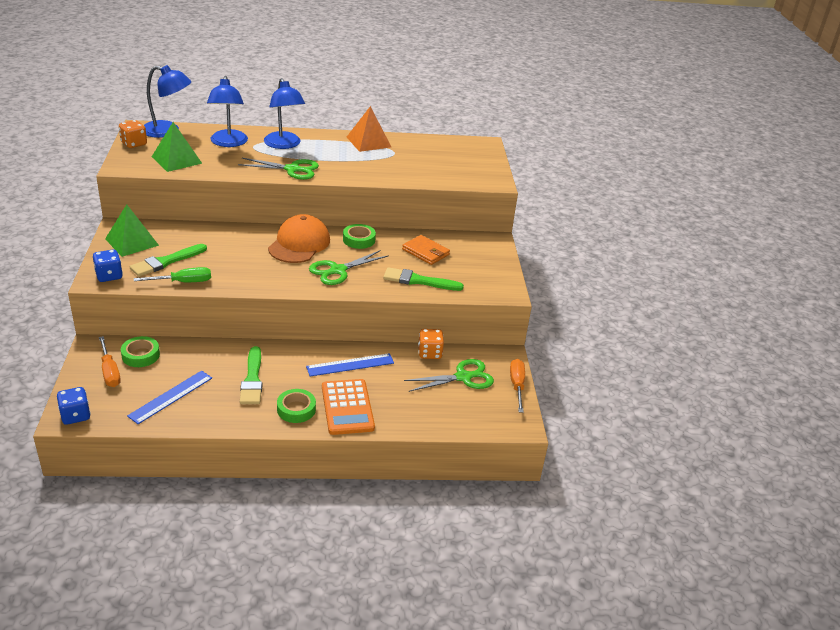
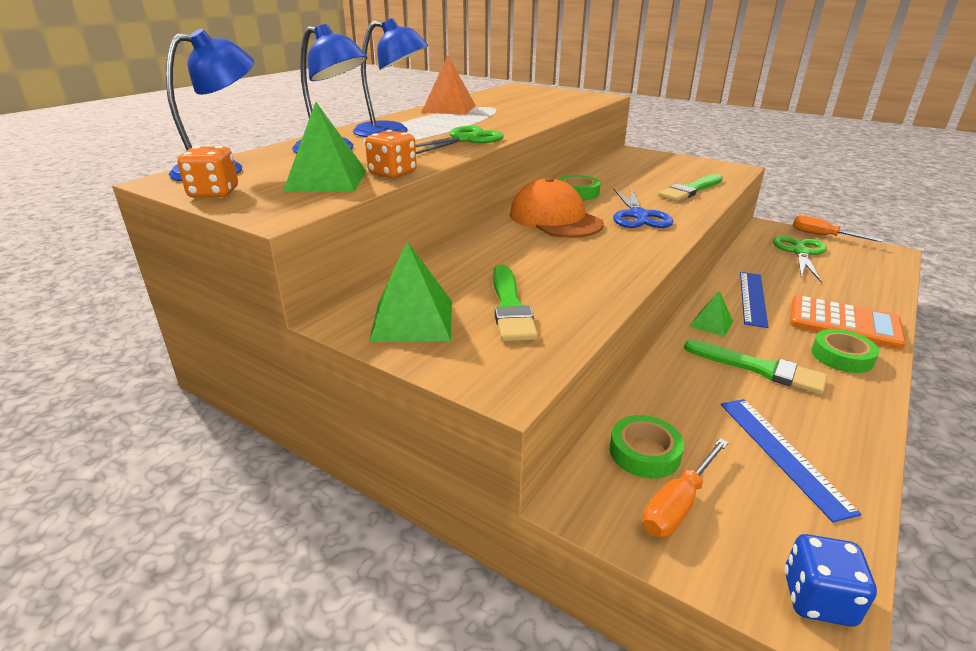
camera: 50 degrees left, 5 degrees down
blue dice [93,250,123,282] -> none
orange screwdriver [99,336,121,387] -> orange screwdriver turned 120 degrees clockwise [643,438,729,537]
green screwdriver [134,267,211,282] -> none
green scissors [309,250,389,285] -> blue scissors [613,188,673,228]
orange wallet [402,235,450,265] -> none
orange dice [418,329,444,359] -> orange dice moved to [365,130,417,178]
none -> green pyramid [690,291,733,337]

